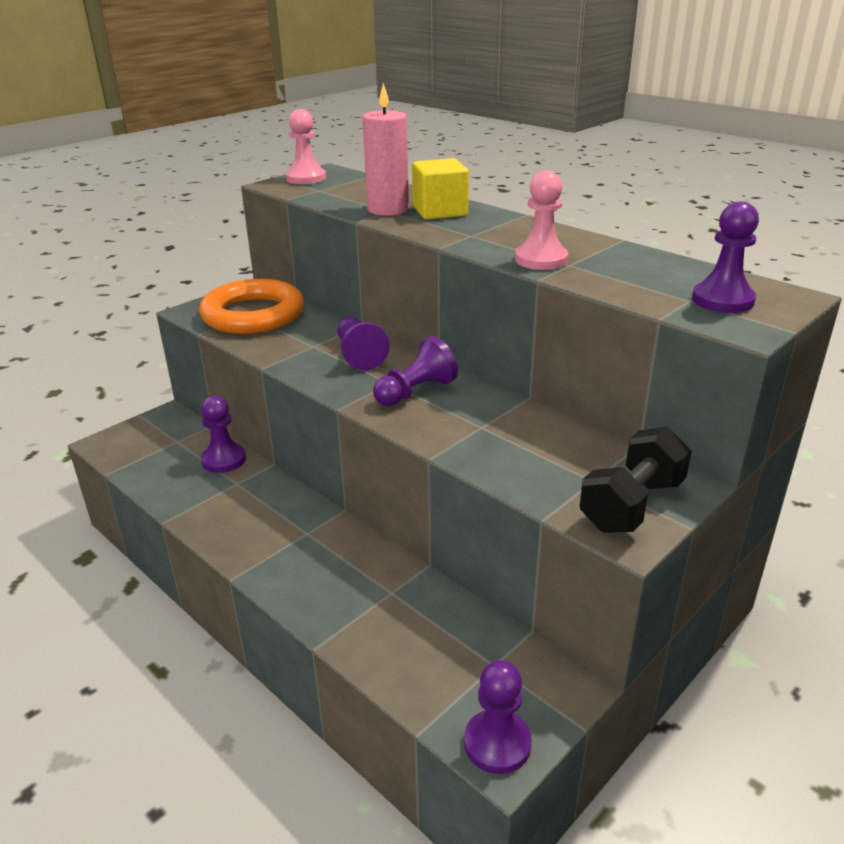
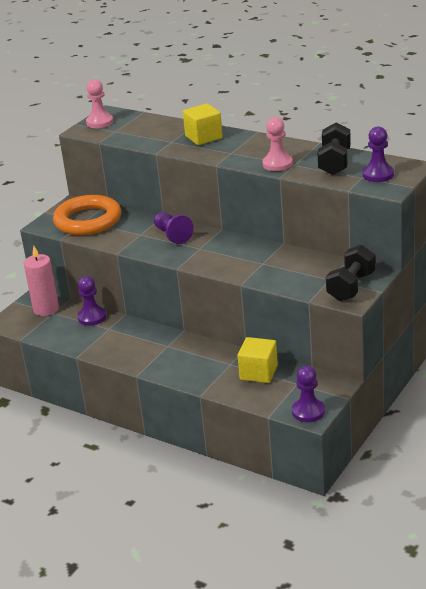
camera: 10 degrees left, 0 degrees up
pink candle [363,83,409,216] -> pink candle moved to [24,246,59,316]
purple pawn [373,336,458,406] -> none
none -> yellow cube [237,337,278,383]
none -> black dumbbell [318,122,351,175]

